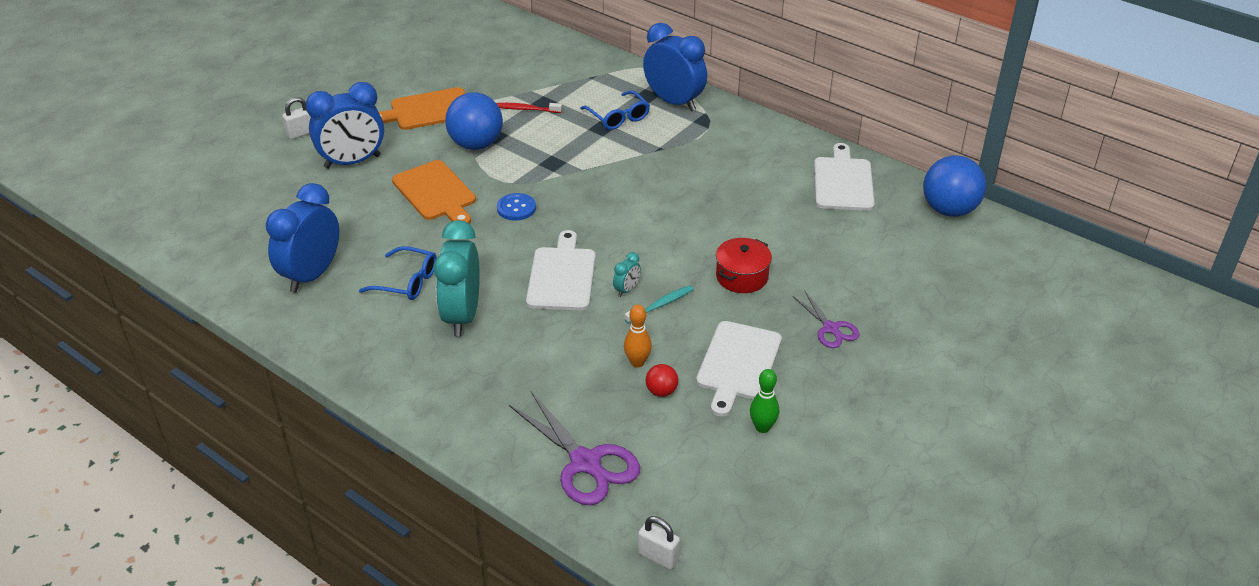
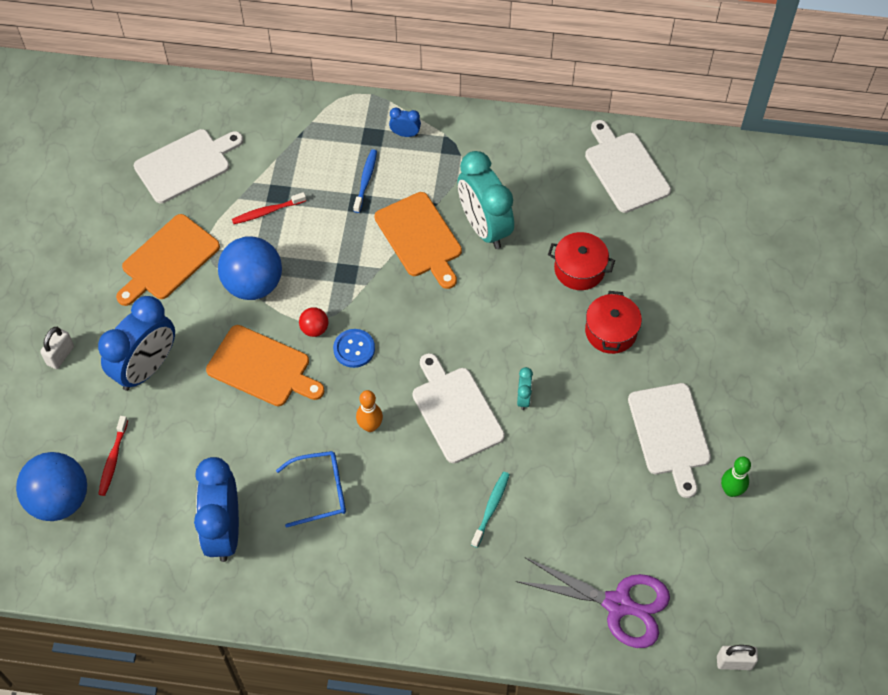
camera: 30 degrees left, 20 degrees up
turquoise clock [434,220,480,337] -> turquoise clock moved to [458,151,514,249]
blue glasses [580,90,650,130] -> blue toothbrush [353,149,377,213]
orange bowling pin [624,305,652,368] -> orange bowling pin moved to [356,390,383,432]
turquoise toothbrush [625,285,694,324] -> turquoise toothbrush moved to [471,472,510,548]
blue clock [643,23,707,111] -> blue clock [389,108,421,137], size x0.42
red ball [646,364,678,397] -> red ball moved to [299,307,328,337]
purple scissors [792,290,860,348] -> none
blue ball [923,155,986,217] -> blue ball moved to [16,452,87,521]
none -> red toothbrush [99,416,128,496]
none -> white cutting board [134,129,243,203]
none -> orange cutting board [374,192,462,289]
none -> red pot [548,232,615,290]

